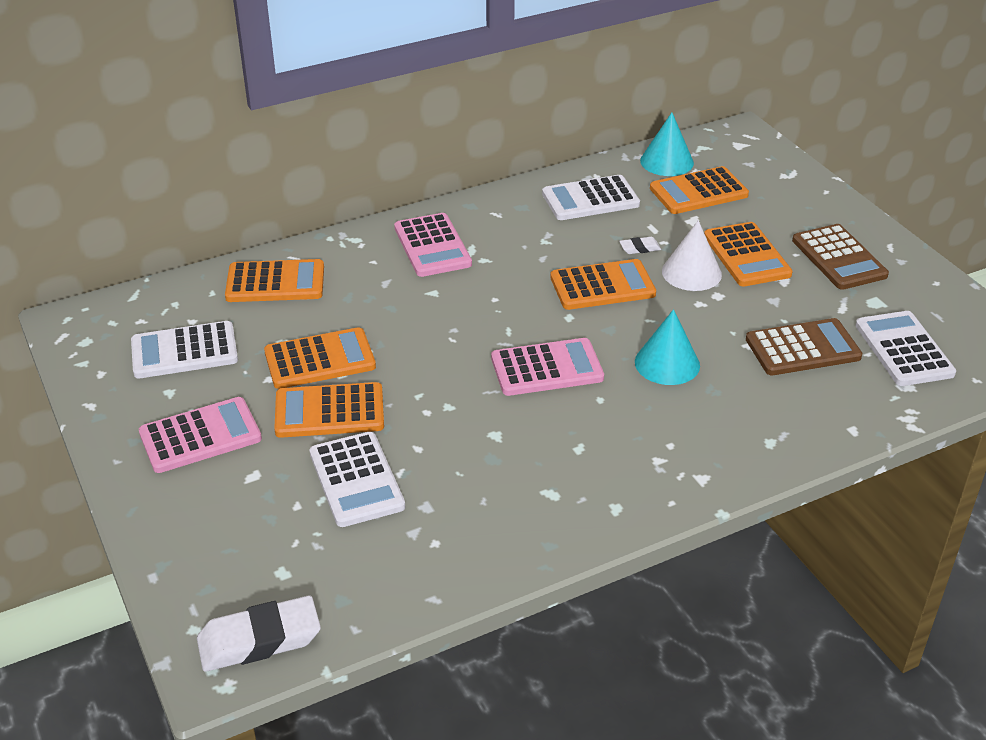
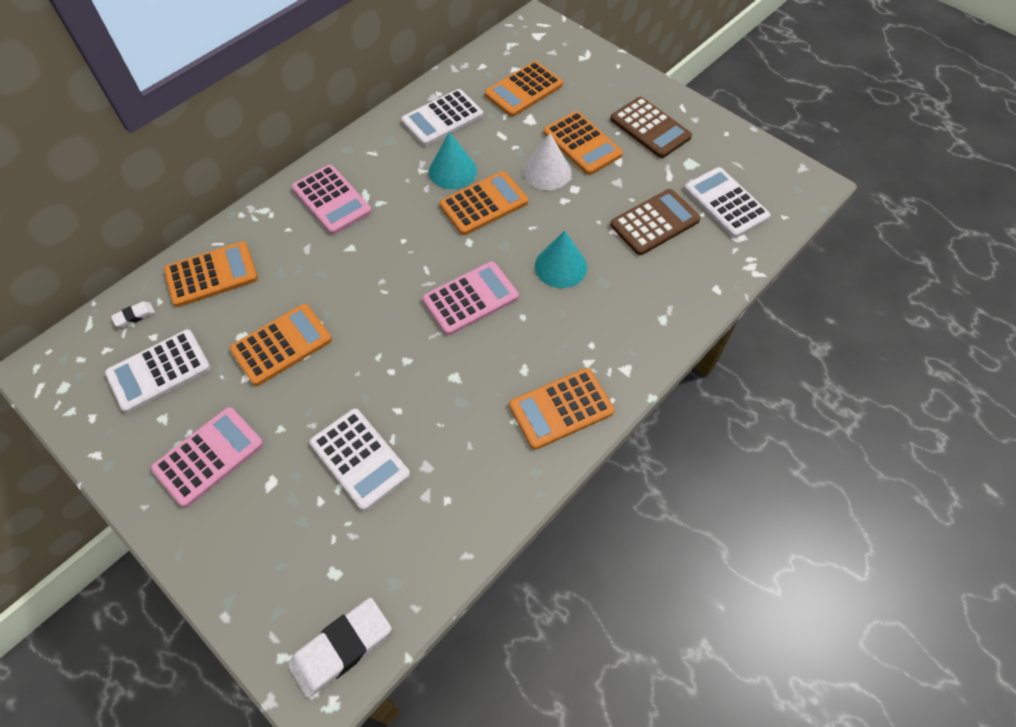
camera: 20 degrees left, 20 degrees up
orange calculator [274,382,384,438] -> orange calculator moved to [509,368,615,450]
white eraser [619,237,661,254] -> white eraser moved to [111,302,155,327]
turquoise cone [640,112,694,176] -> turquoise cone moved to [429,132,477,189]

